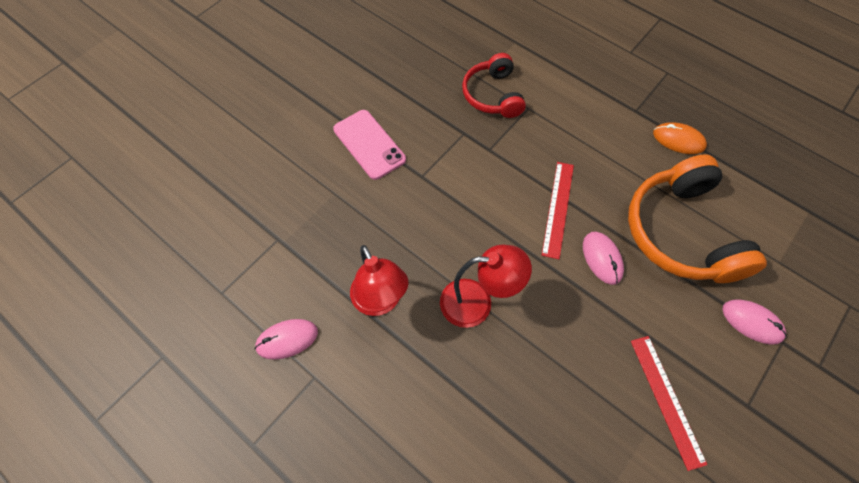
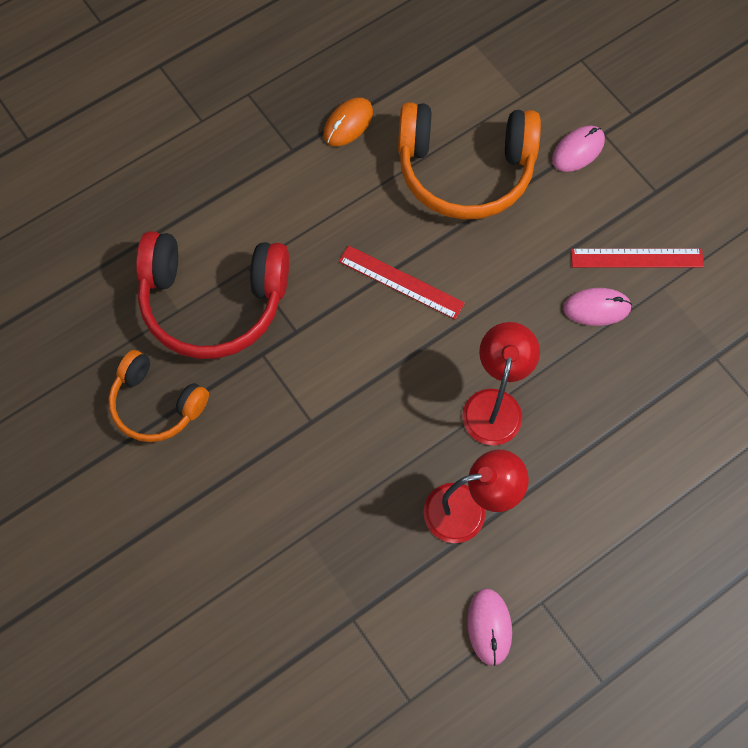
camera: 75 degrees left, 5 degrees up
pink phone [333,110,406,180] -> none
red headphones [462,53,526,118] -> red headphones [136,231,289,359], size x1.66
pink mouse [583,232,624,285] -> pink mouse moved to [563,288,632,326]
none -> orange headphones [109,350,209,442]

